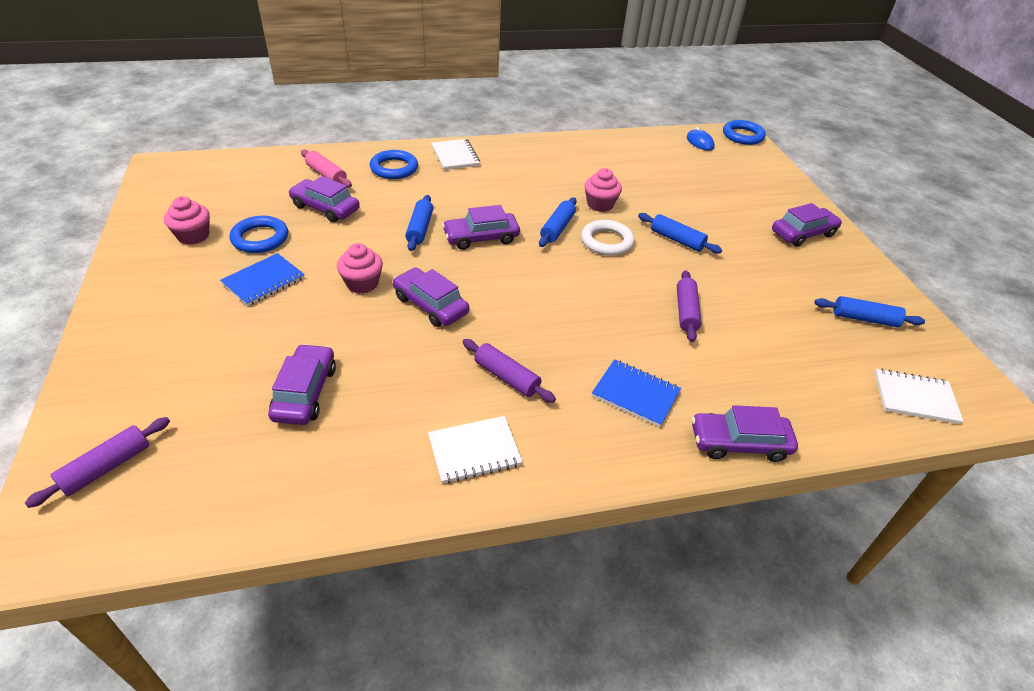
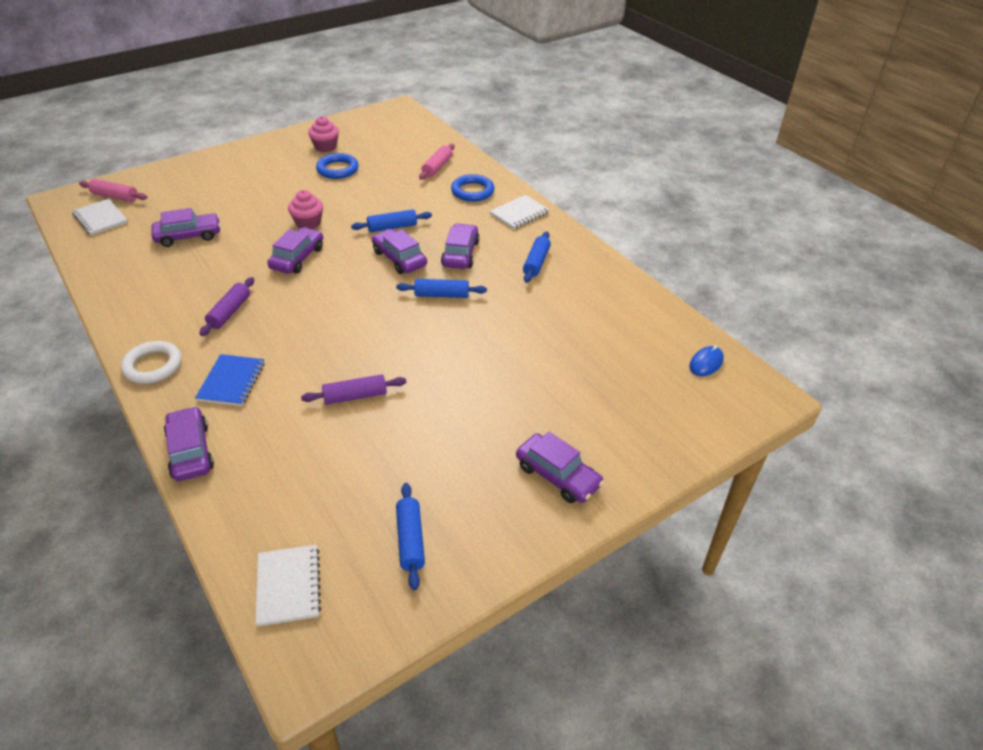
camera: 70 degrees right, 0 degrees up
purple rolling pin [25,417,170,508] -> pink rolling pin [79,179,147,202]
blue notebook [220,253,305,306] -> none
purple car [288,176,360,222] -> purple car moved to [441,223,480,269]
white notebook [428,416,523,484] -> white notebook moved to [72,199,128,236]
white ring [581,220,635,256] -> white ring moved to [121,341,181,384]
pink cupcake [584,168,622,212] -> none
blue rolling pin [638,213,722,254] -> blue rolling pin moved to [523,232,551,283]
blue ring [723,120,766,145] -> none

